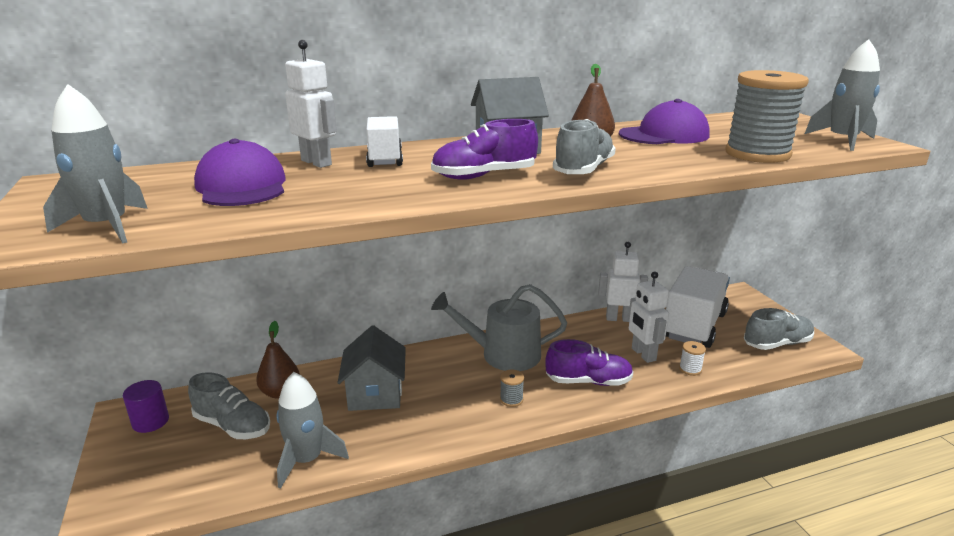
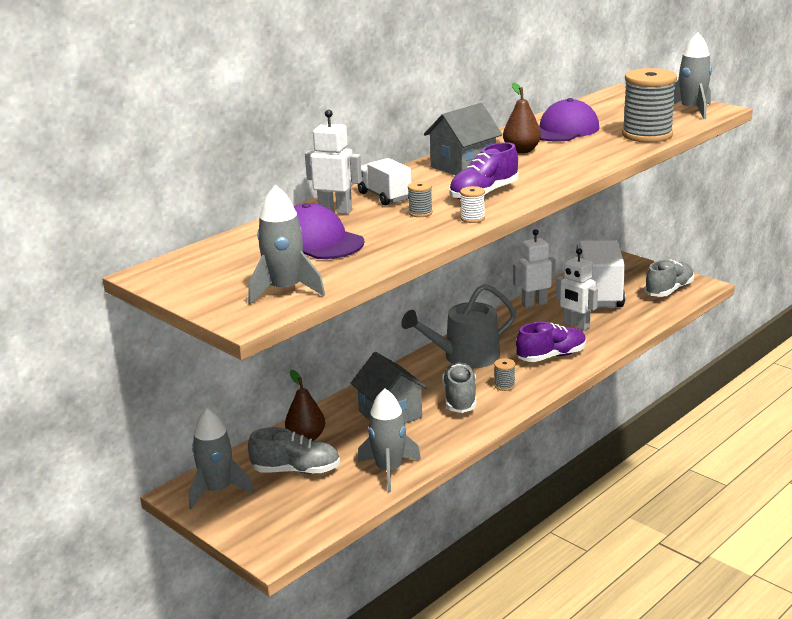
camera: 25 degrees left, 0 degrees up
purple cylinder [123,380,169,433] -> grey rocket [189,408,254,509]
grey shoe [553,119,616,174] -> grey shoe moved to [442,362,476,413]
white spool [679,341,706,376] -> white spool moved to [460,186,485,223]
none -> grey spool [408,181,433,217]

